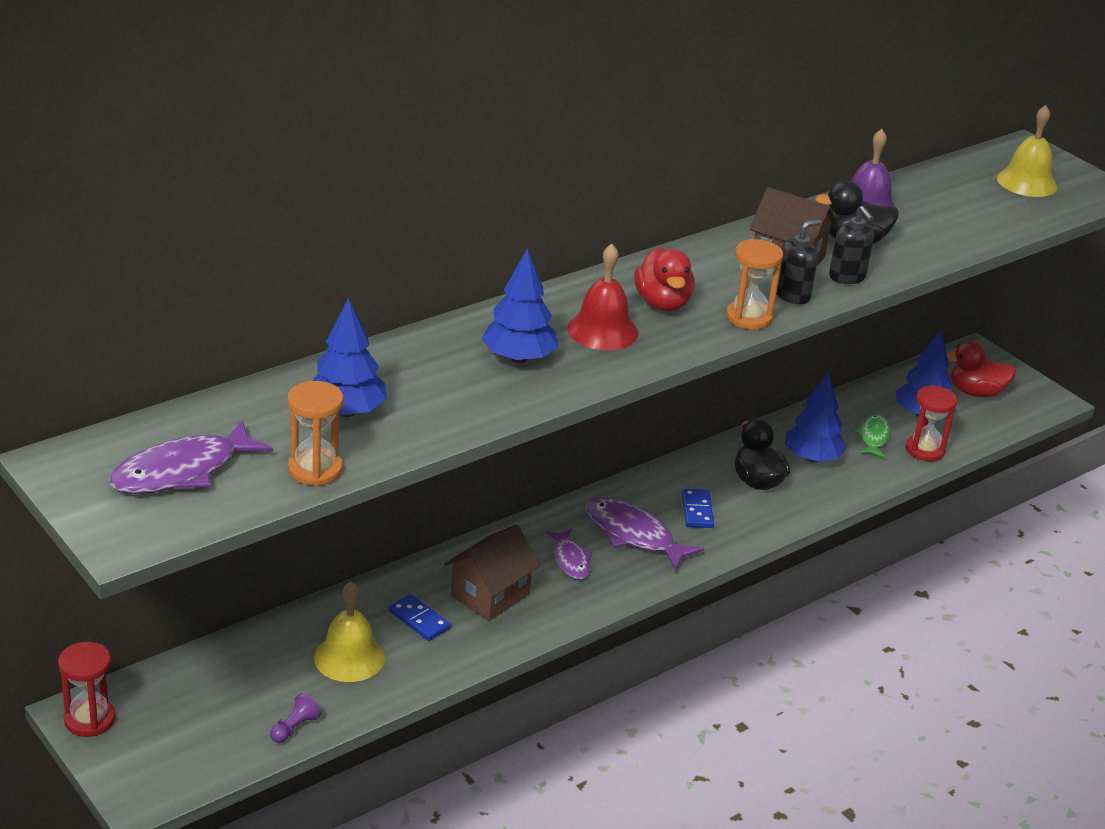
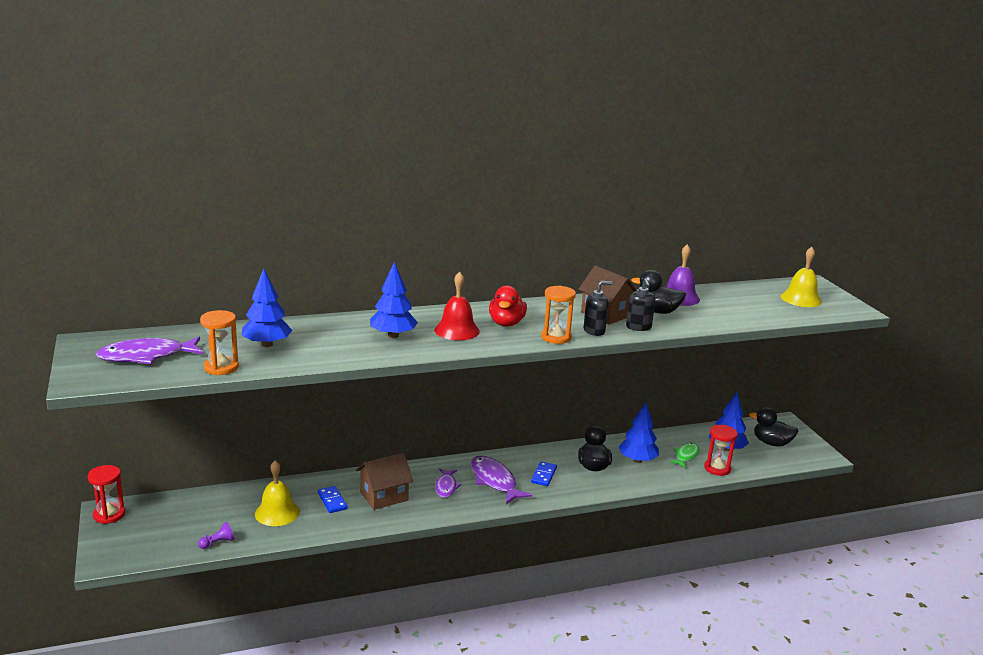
camera: 20 degrees right, 10 degrees down
red duck [946,341,1016,397] -> black duck [749,407,798,447]

